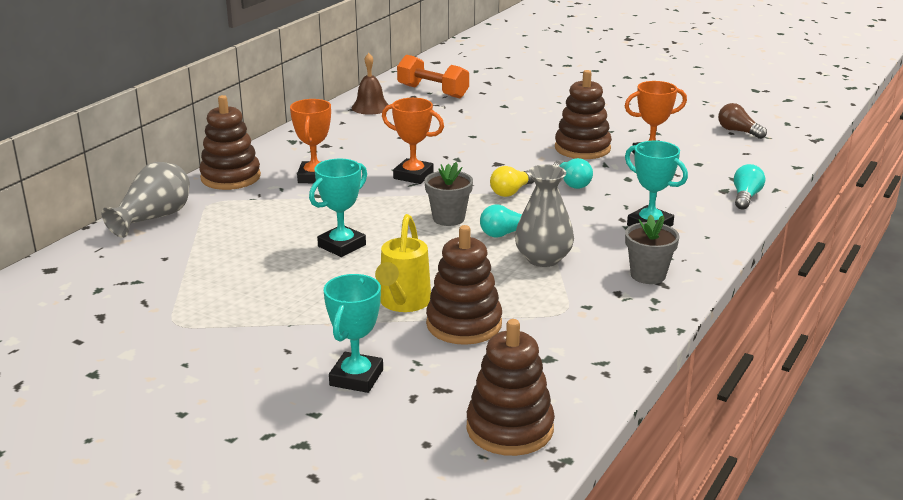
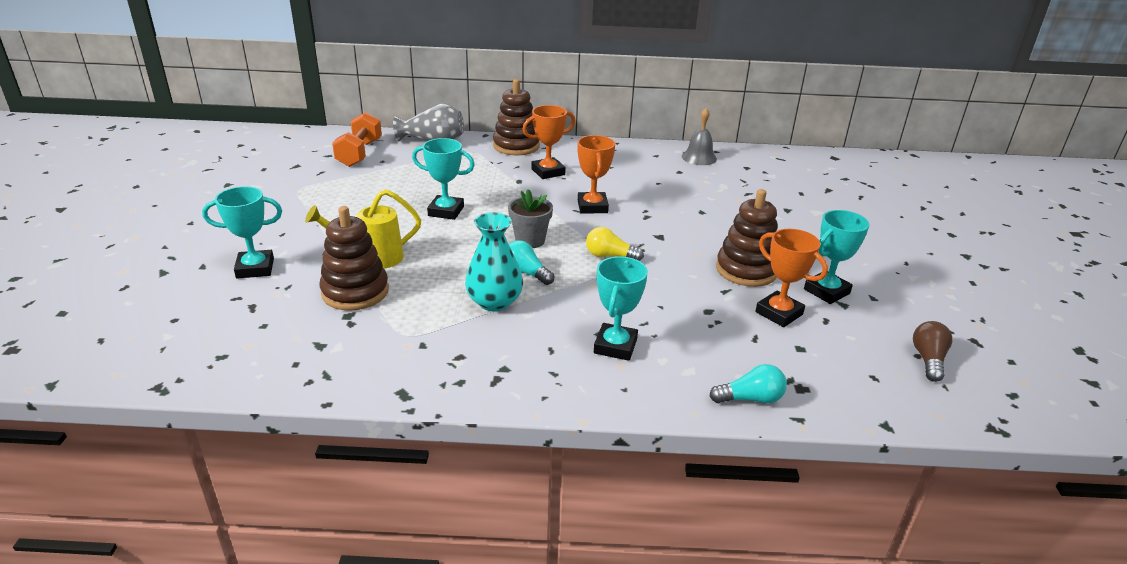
camera: 60 degrees right, 5 degrees up
brown bell [352,53,389,115] -> grey bell [682,108,717,165]
orange dumbbell [397,55,469,99] -> orange dumbbell moved to [332,112,382,167]
brown stacking toy [467,319,555,456] -> none
grey vase [515,164,574,267] -> turquoise vase [465,212,523,311]
turquoise light bulb [554,158,593,189] -> none
grey flower pot [625,215,680,284] -> none
none -> turquoise trophy [804,210,869,304]

